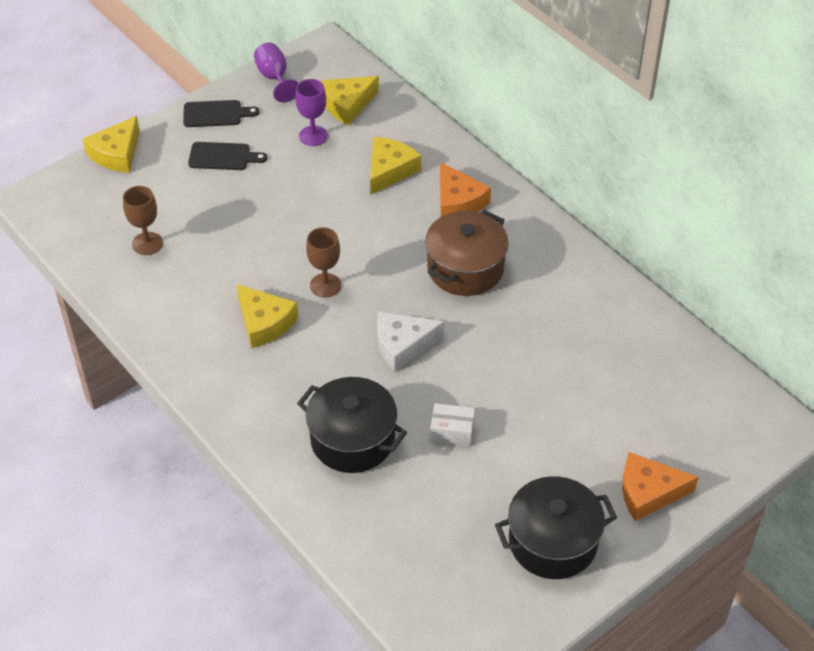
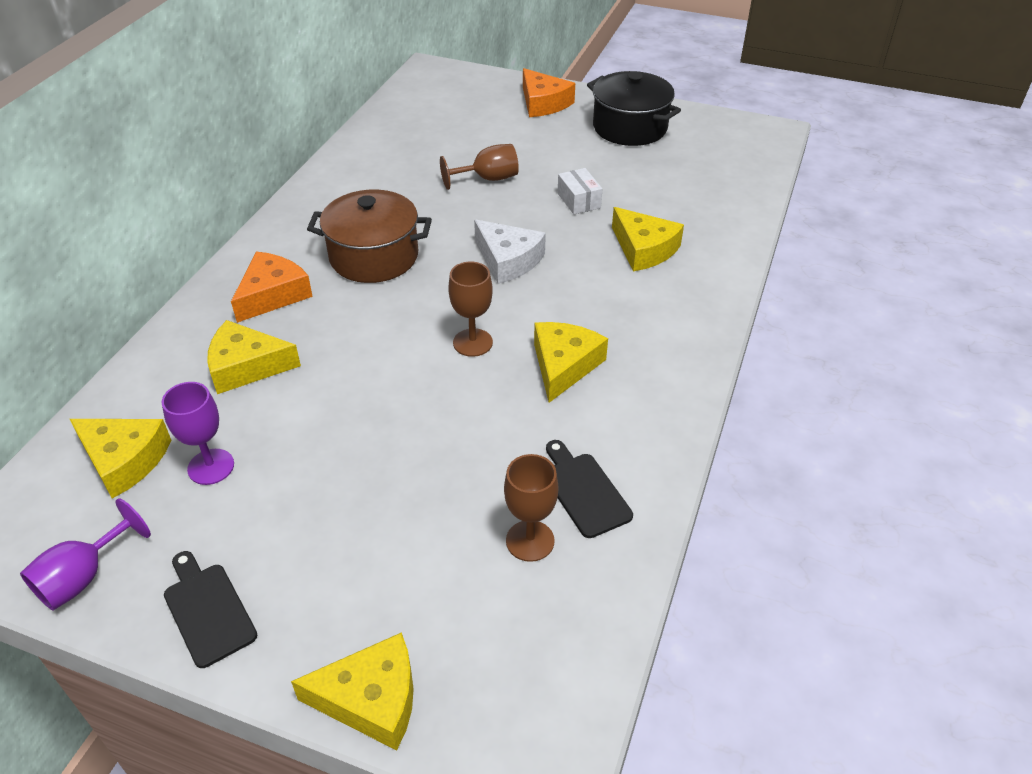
camera: 120 degrees left, 5 degrees down
black cutting board [188,142,267,170] -> black cutting board moved to [546,440,633,538]
black pot [297,377,407,473] -> yellow cheese [612,207,684,271]
none -> brown goblet [440,144,519,190]

